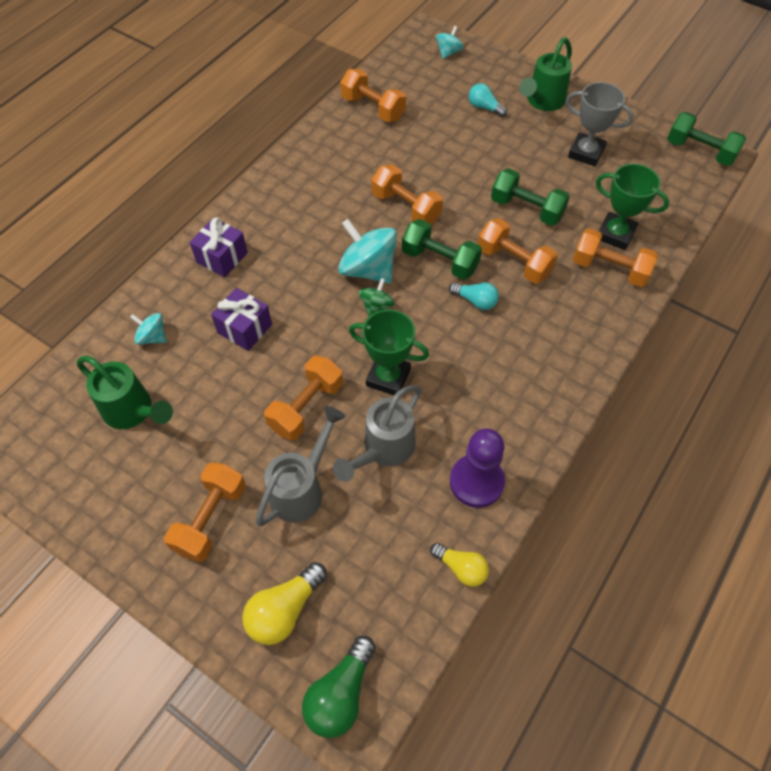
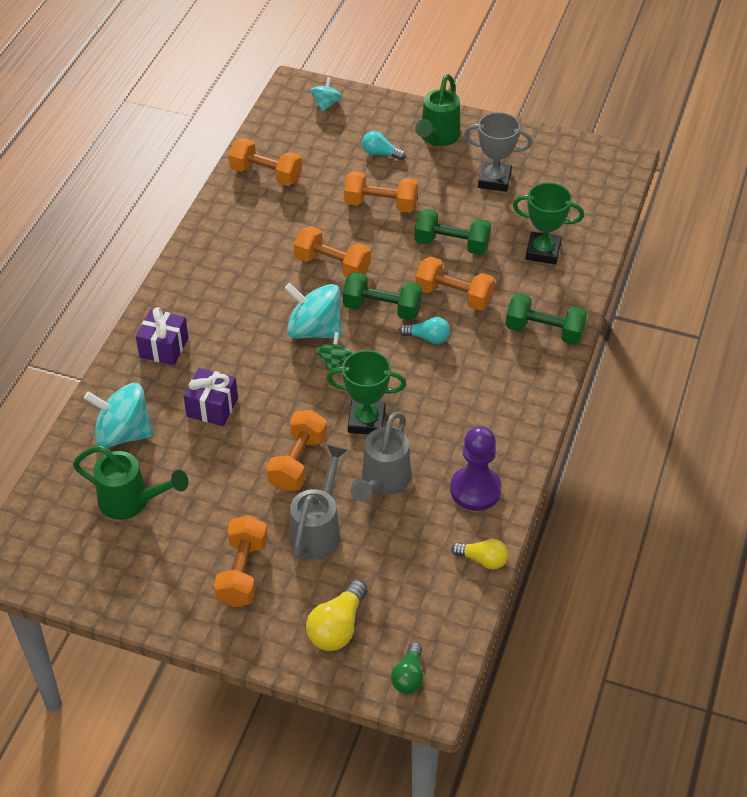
camera: 15 degrees left, 10 degrees down
turquoise spinning top [130,313,166,345] -> turquoise spinning top [84,383,154,448], size x1.89
green light bulb [302,636,376,738] -> green light bulb [391,642,423,694], size x0.66
orange dumbbell [573,228,658,287] -> orange dumbbell moved to [344,171,418,213]
green dumbbell [667,112,746,166] -> green dumbbell moved to [506,293,587,345]

